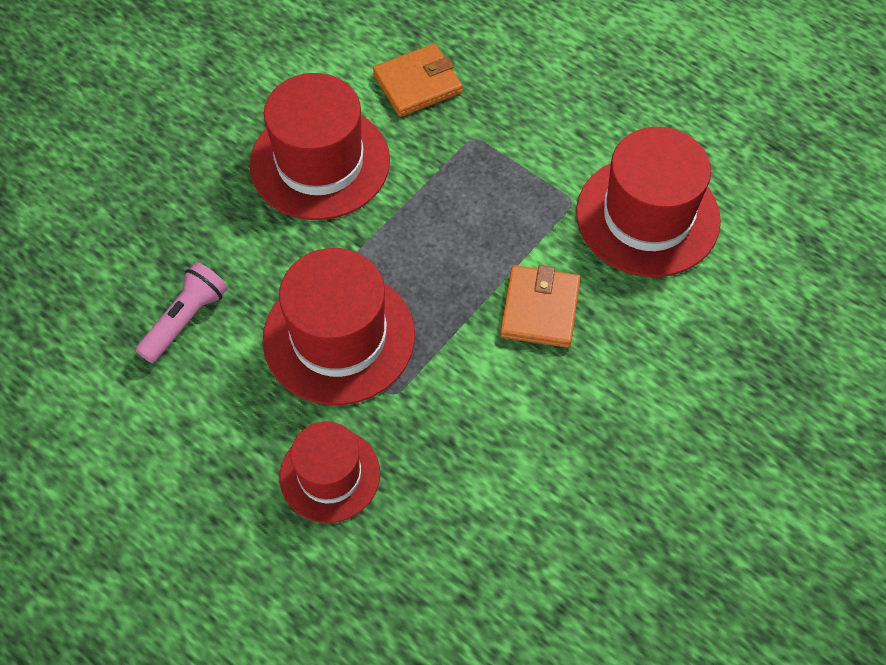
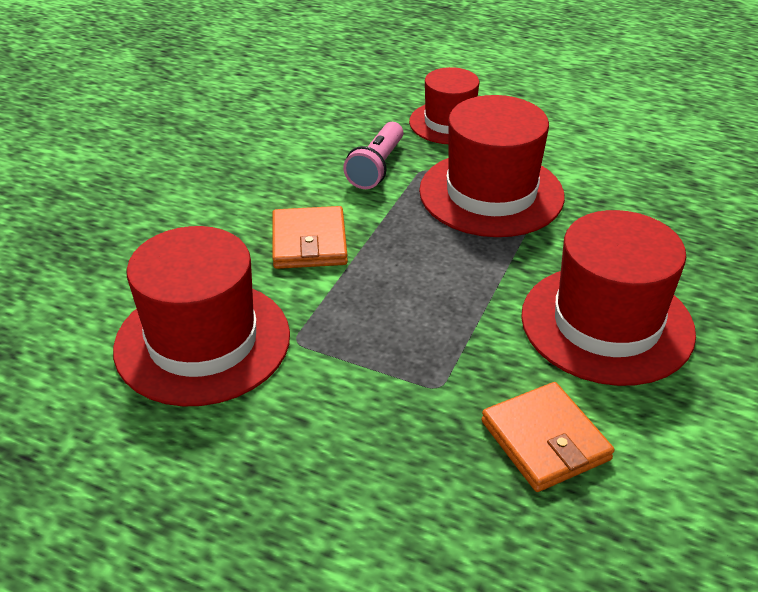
camera: 165 degrees right, 20 degrees down
pink flashlight [136,262,228,363] -> pink flashlight moved to [343,122,403,189]
orange wallet [373,44,463,117] -> orange wallet turned 75 degrees counterclockwise [481,382,614,492]

